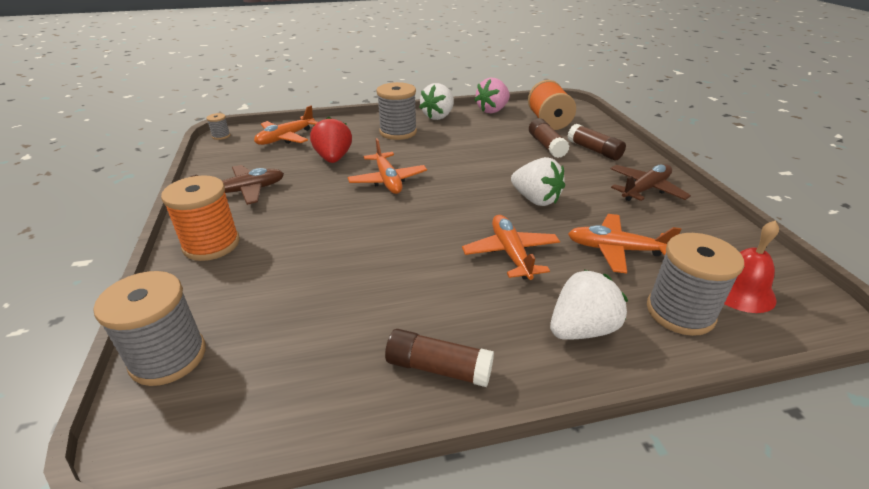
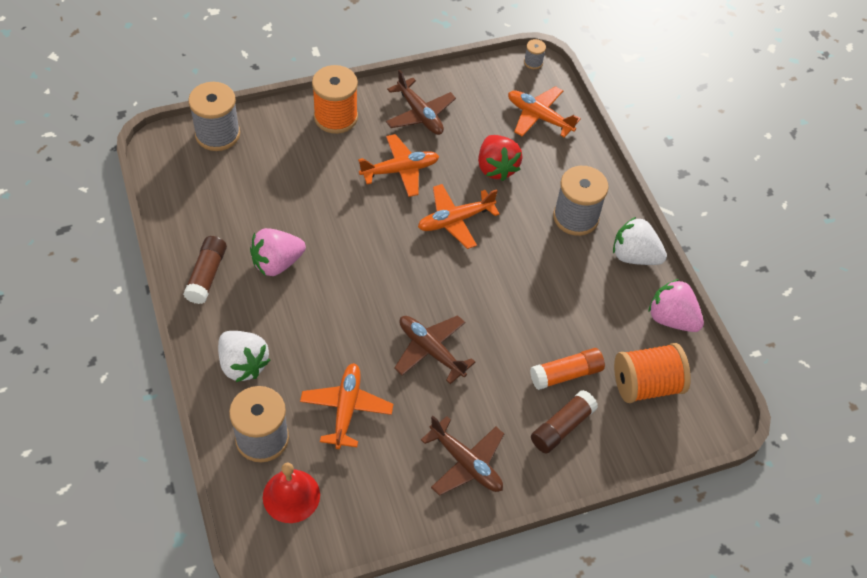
camera: 80 degrees right, 20 degrees up
red strawberry [310,117,352,163] -> red strawberry turned 90 degrees clockwise [478,135,522,181]
orange plane [462,215,560,280] -> orange plane moved to [358,134,439,197]
white strawberry [511,157,565,206] -> brown plane [394,315,476,384]
brown glue stick [529,118,569,158] -> orange glue stick [530,348,605,390]
none -> pink strawberry [250,228,306,276]

